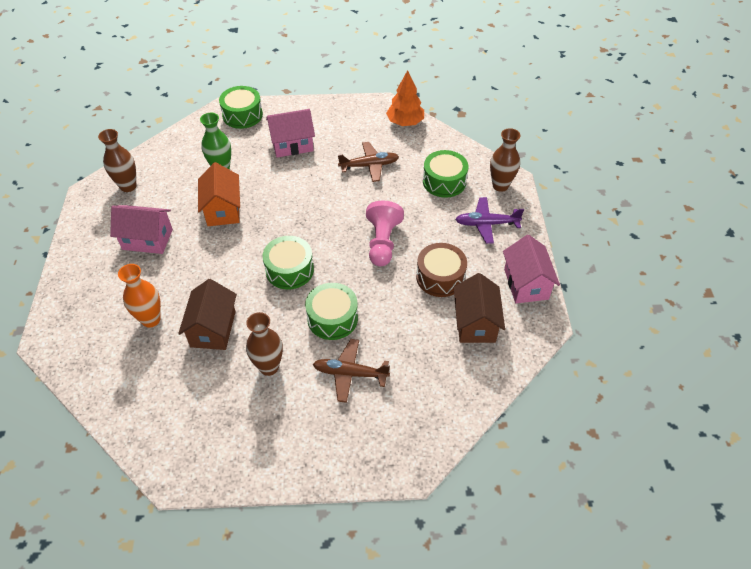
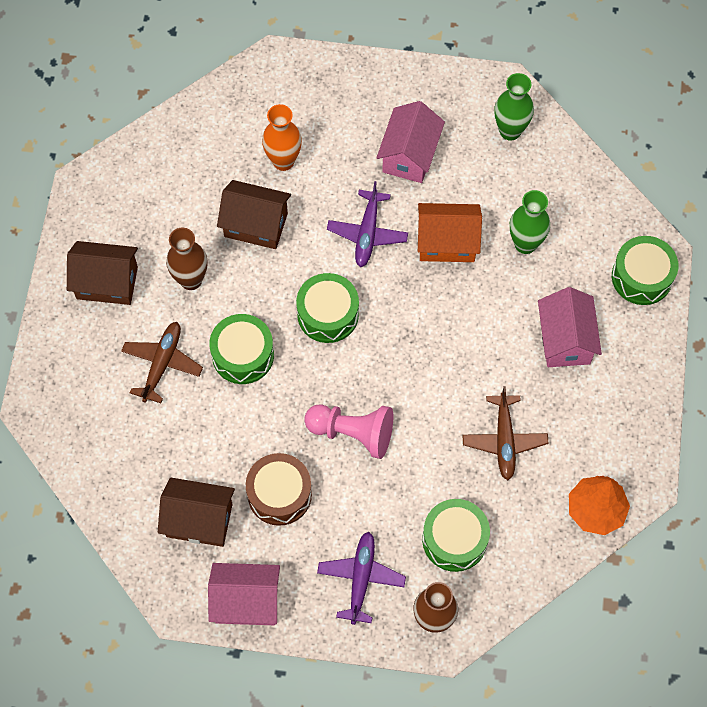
camera: 100 degrees right, 15 degrees up
brown vase [98,129,136,192] -> green vase [494,73,534,141]
none -> brown house [67,241,138,305]
none -> purple plane [327,181,408,267]

